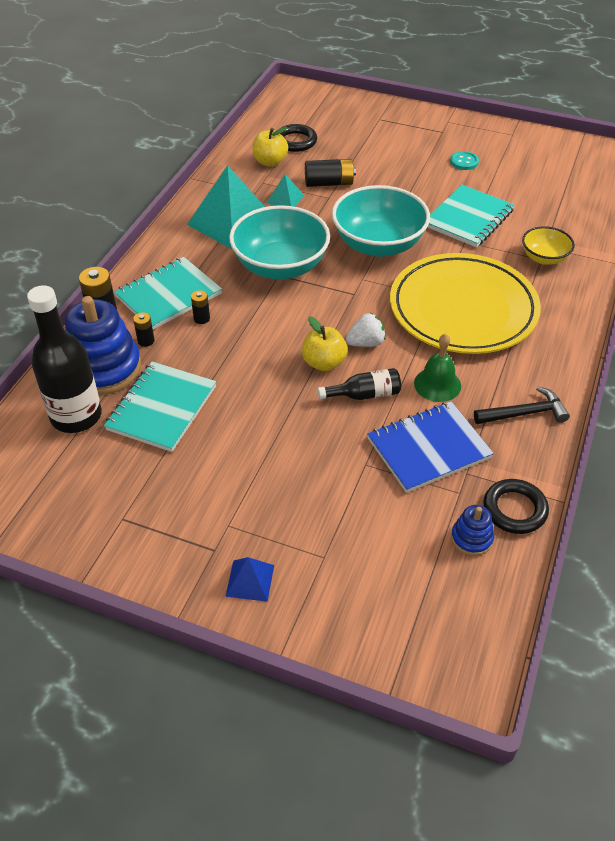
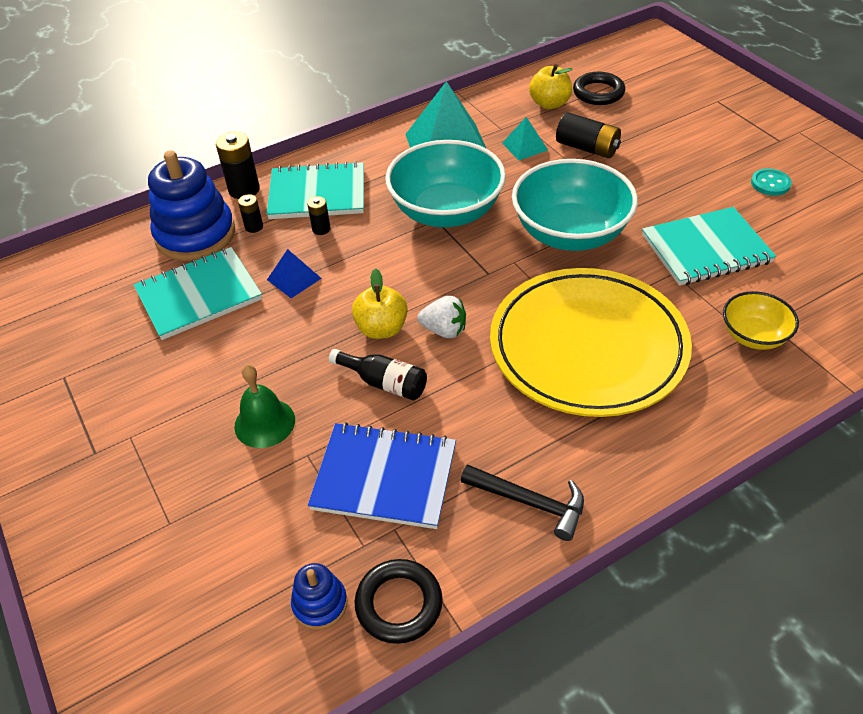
camera: 40 degrees right, 0 degrees up
black bottle [27,285,102,433] -> none
blue pyramid [225,557,274,602] -> blue pyramid moved to [267,249,321,298]
green bell [414,334,461,402] -> green bell moved to [234,364,295,448]

